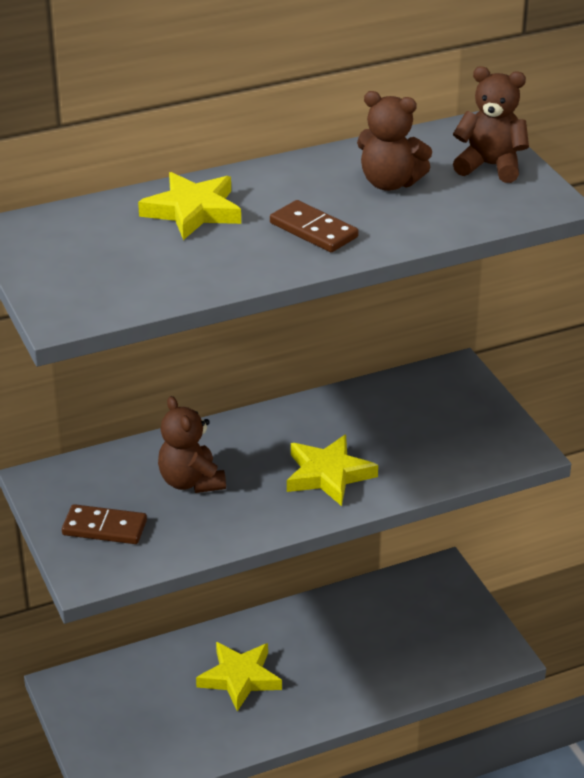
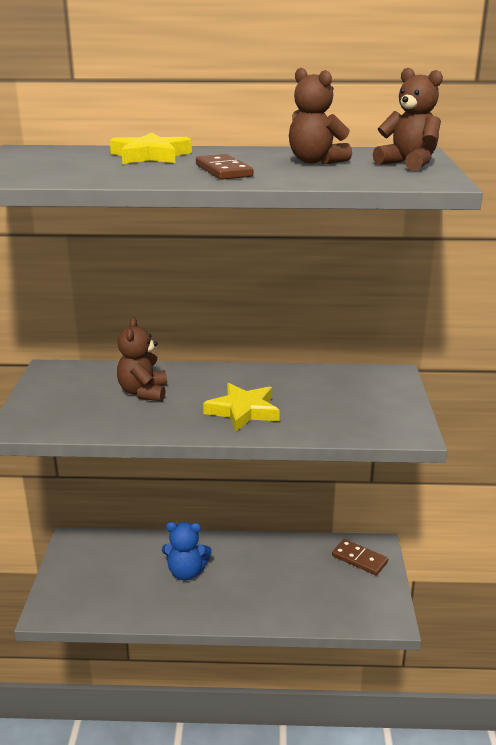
camera: 25 degrees right, 10 degrees down
brown domino [62,504,147,544] -> brown domino moved to [332,539,388,575]
yellow star [196,642,282,712] -> blue teddy bear [162,522,212,580]

